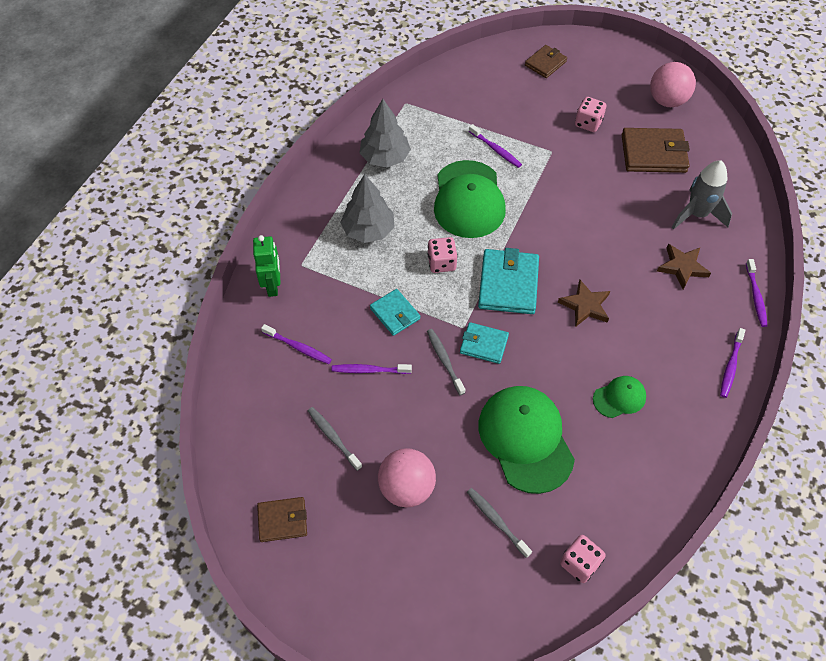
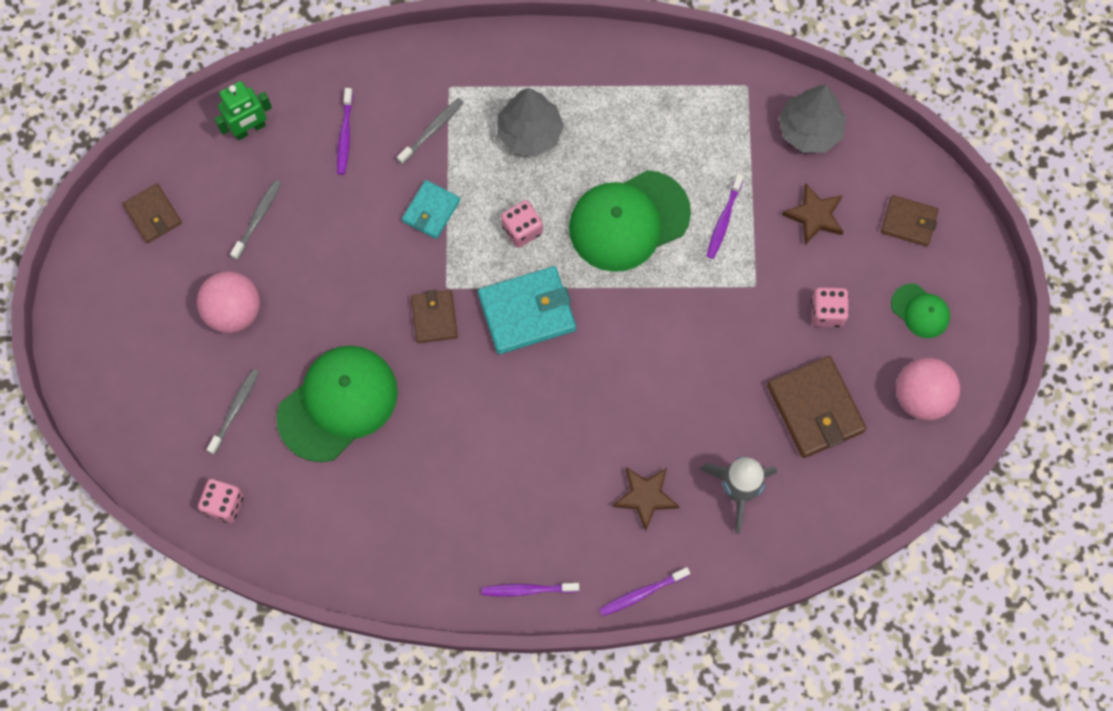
camera: 65 degrees right, 15 degrees up
green robot [253,235,280,297] -> green robot moved to [214,81,272,140]
purple toothbrush [331,364,412,374] -> none
grey tree [359,99,411,168] -> grey tree moved to [779,85,846,153]
grey toothbrush [427,329,465,395] -> grey toothbrush moved to [397,98,464,164]
turquoise wallet [460,322,509,364] -> brown wallet [411,290,458,343]
brown star [558,279,610,327] -> brown star moved to [782,183,844,245]
green cap [593,376,646,418] -> green cap moved to [891,283,950,338]

